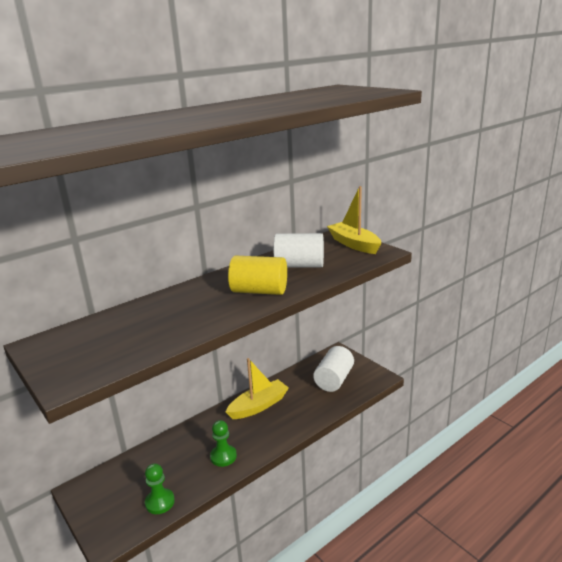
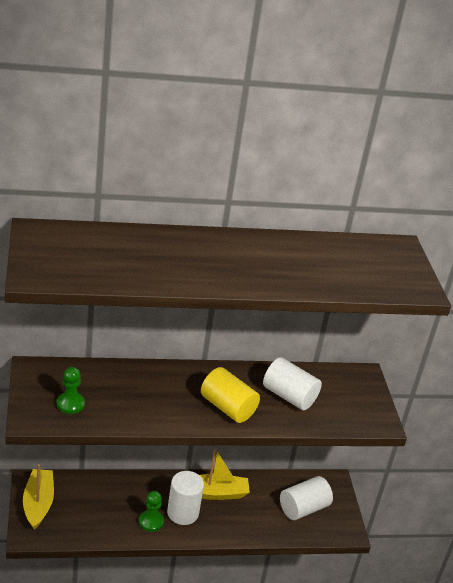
camera: 25 degrees right, 10 degrees up
green pawn [145,463,175,514] -> green pawn moved to [57,367,85,414]
yellow boat [327,186,381,254] -> yellow boat moved to [23,464,54,530]
none -> white cylinder [167,471,204,525]

